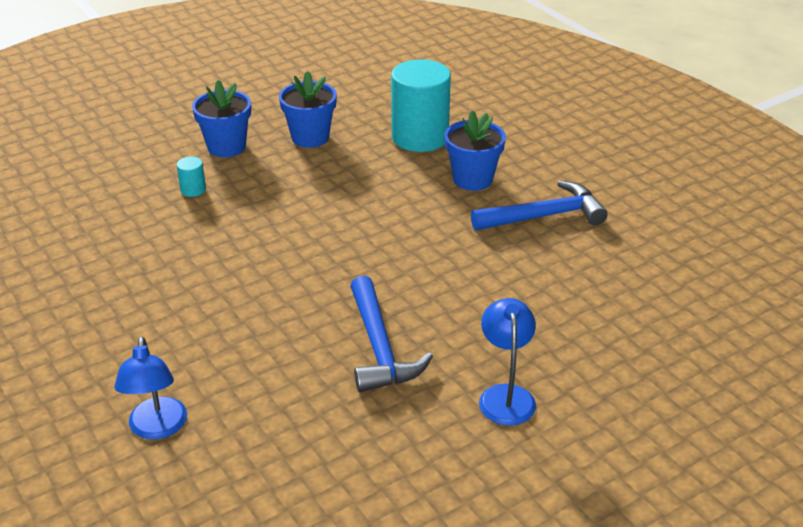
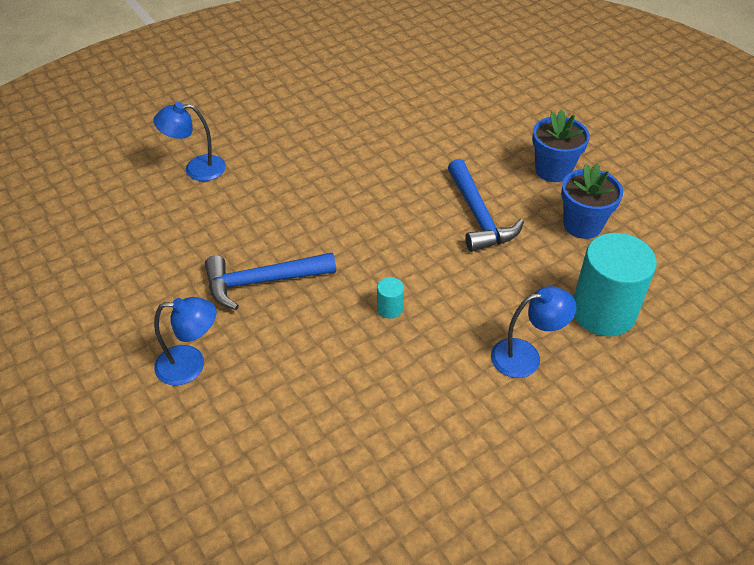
camera: 90 degrees right, 10 degrees up
turquoise cylinder [176,156,206,197] -> turquoise cylinder moved to [377,277,404,319]
blue flower pot [444,111,506,191] -> blue lamp [491,286,576,378]
blue hammer [471,180,608,230] -> blue hammer moved to [448,159,524,252]

